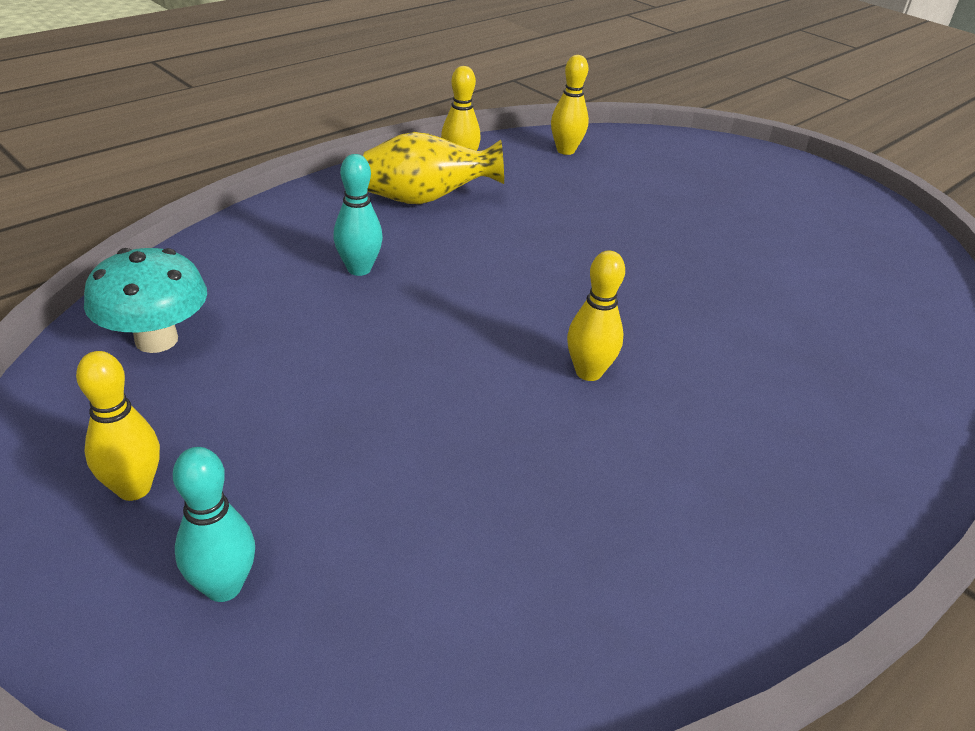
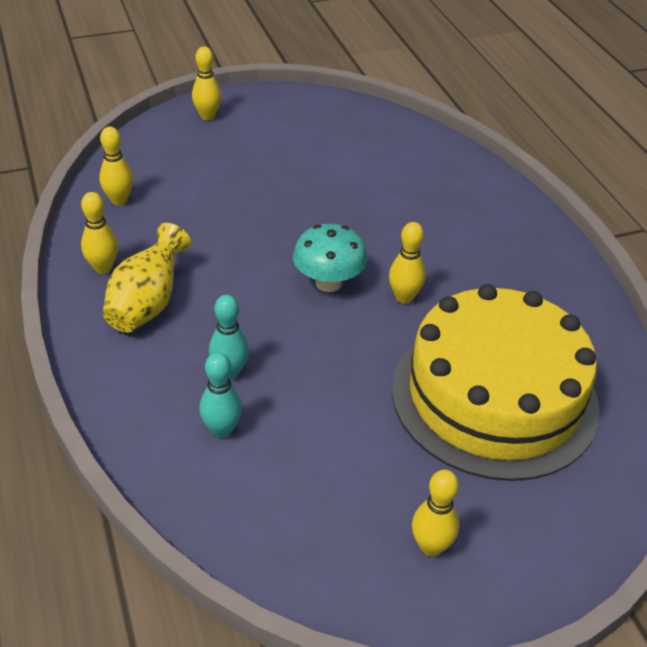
camera: 65 degrees left, 5 degrees up
turquoise mushroom [84,248,207,353] -> turquoise mushroom moved to [293,224,368,292]
turquoise bowling pin [173,447,255,602] -> turquoise bowling pin moved to [199,352,242,438]
none -> yellow bowling pin [192,46,222,120]
none -> yellow cake [392,284,600,481]

